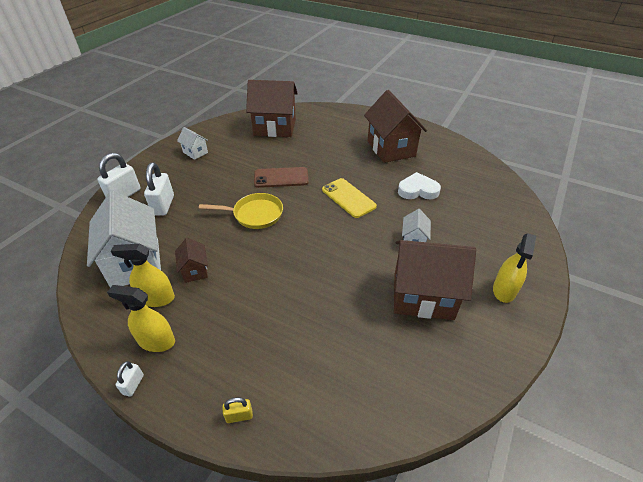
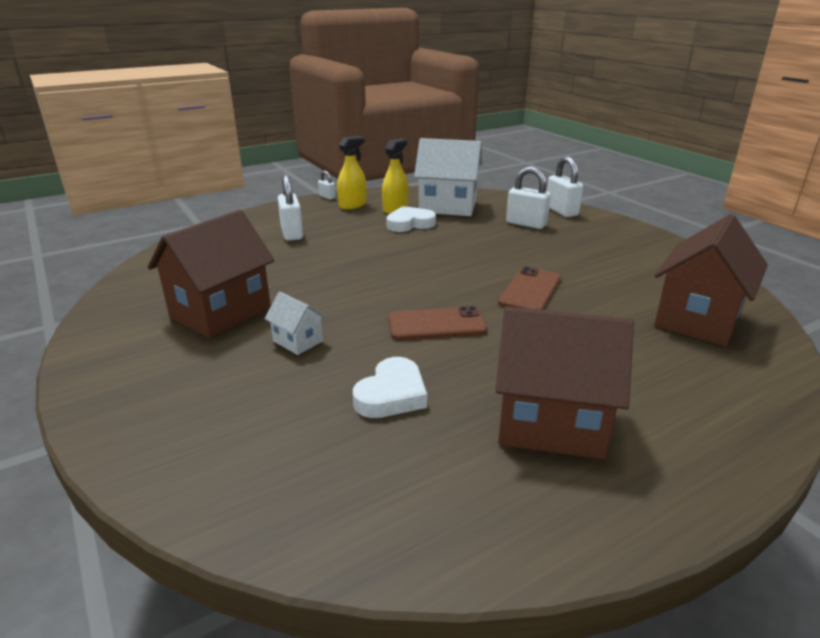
camera: 120 degrees right, 15 degrees down
brown house [175,238,208,283] -> white heart [386,206,436,232]
white house [177,127,208,160] -> none
yellow pan [199,193,283,229] -> none
yellow padlock [223,397,253,423] -> none
yellow phone [322,178,377,218] -> brown phone [388,306,487,340]
yellow spray bottle [493,233,536,303] -> none
none -> white padlock [278,174,303,241]

